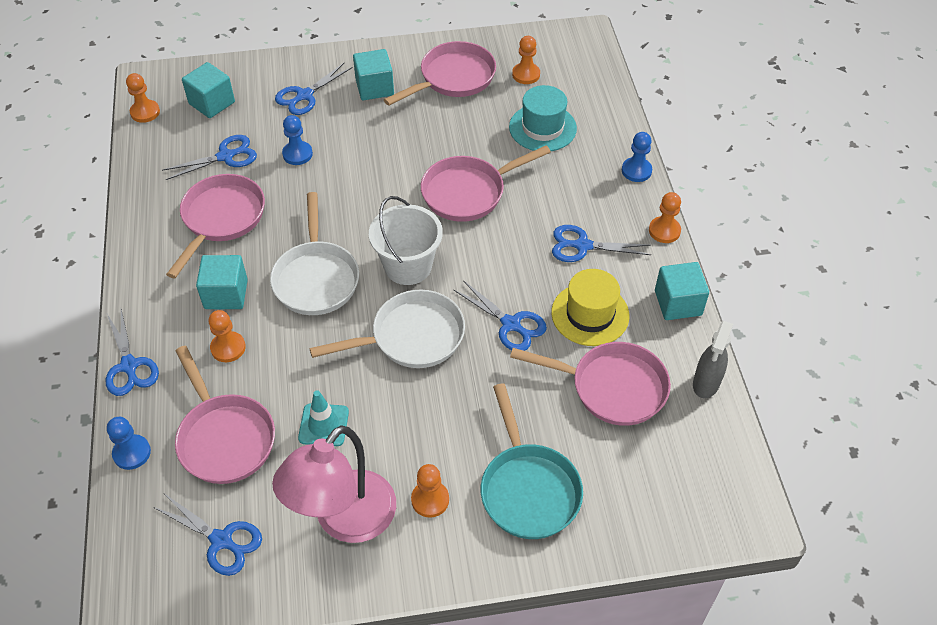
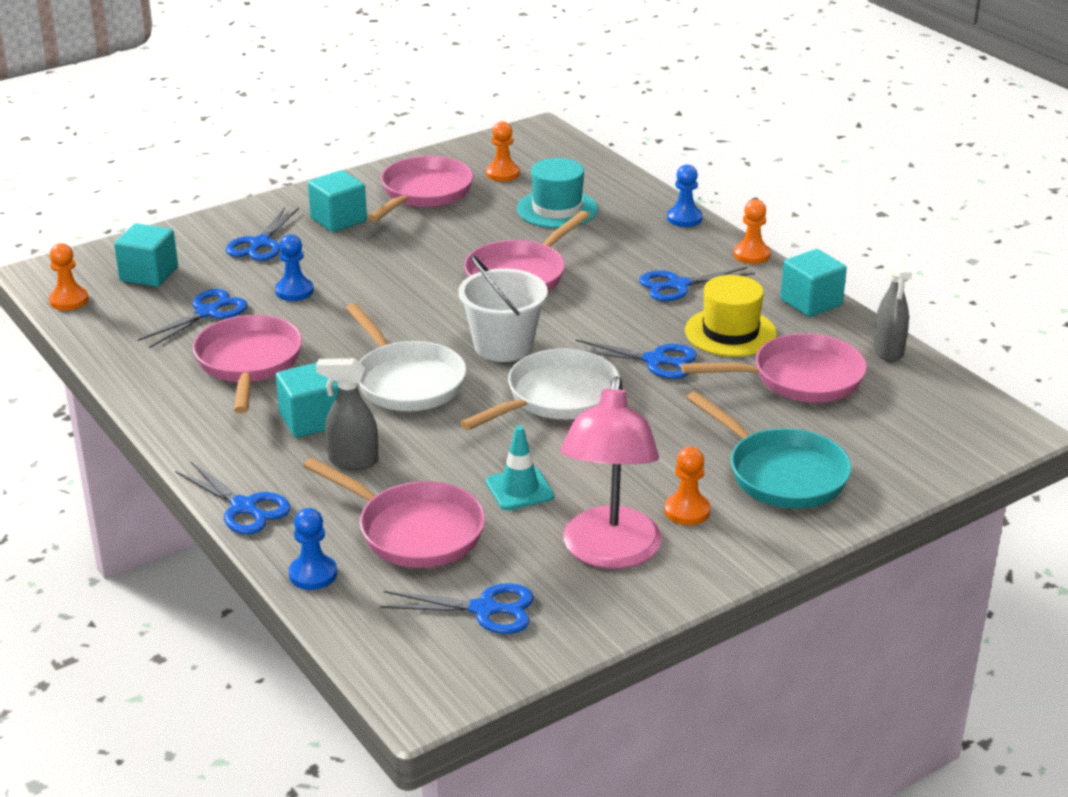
camera: 25 degrees left, 20 degrees down
orange pawn [209,310,246,362] -> grey spray bottle [316,358,378,470]

